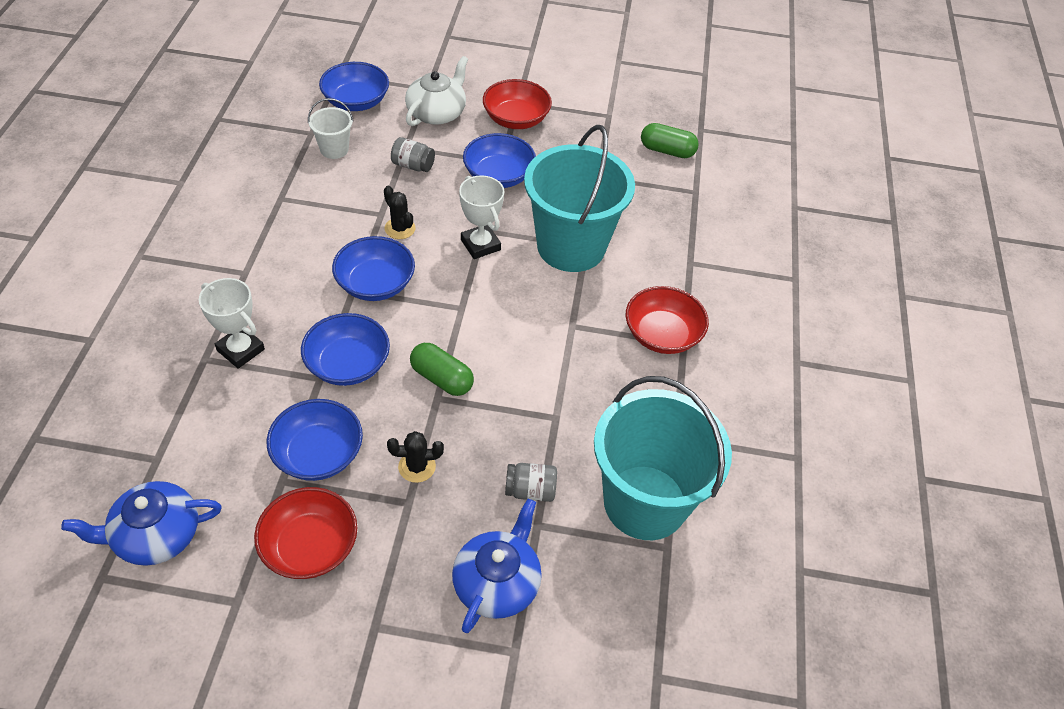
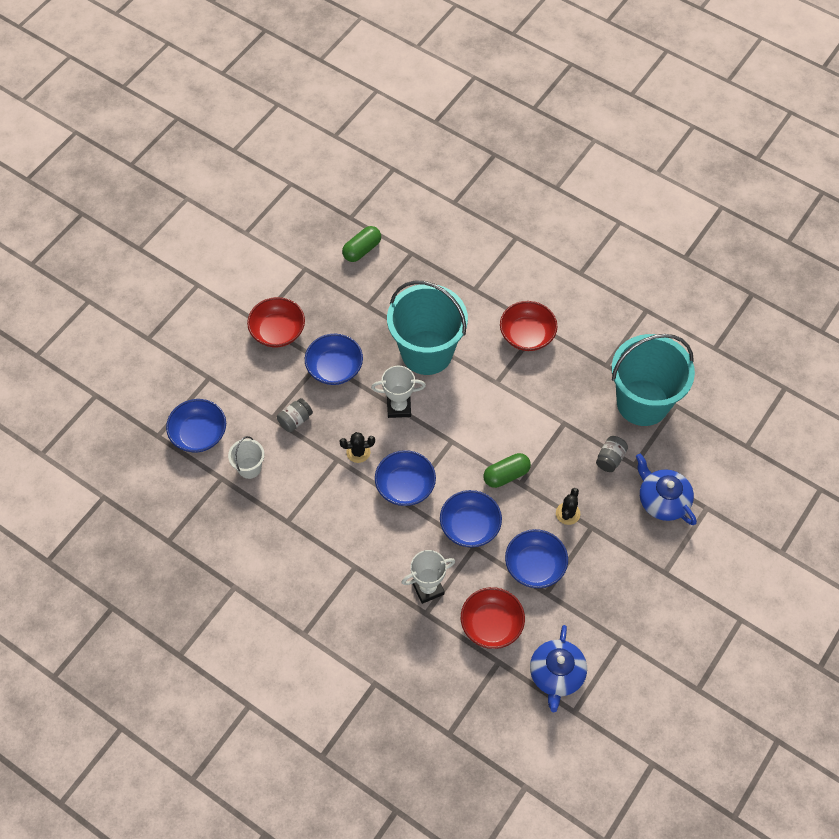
camera: 60 degrees left, 10 degrees up
red bowl [254,487,357,579] -> red bowl moved to [461,587,525,649]
white teapot [405,56,468,126] -> none

